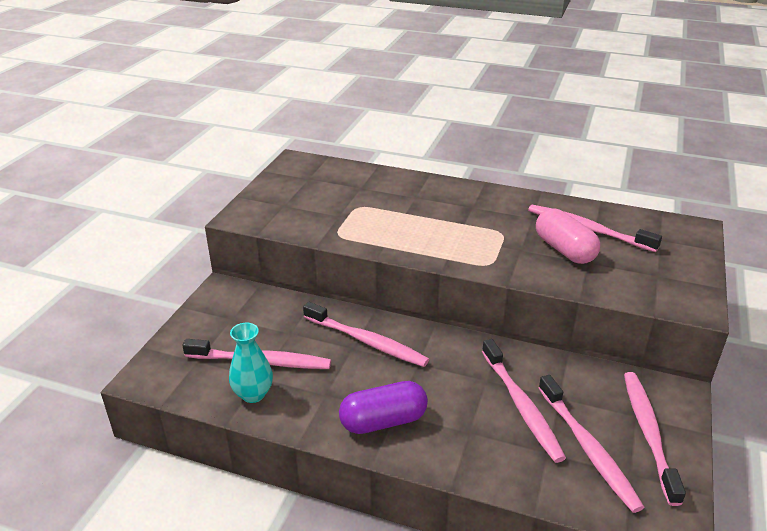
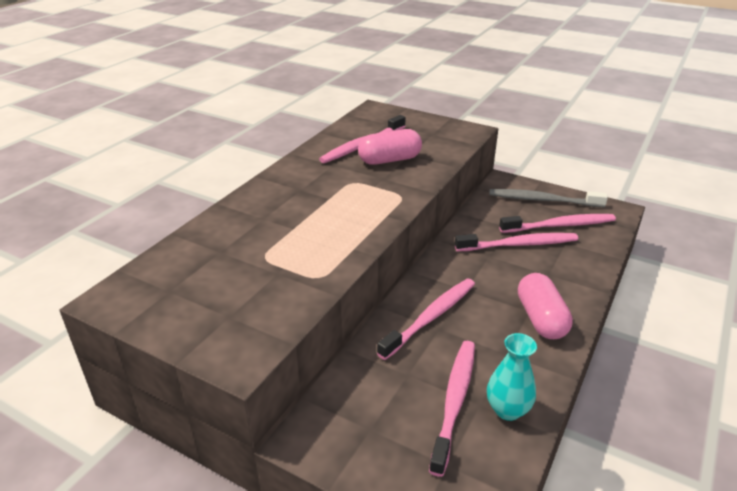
camera: 80 degrees left, 0 degrees up
purple capsule [339,381,428,434] -> pink capsule [518,273,573,339]
pink toothbrush [624,372,686,506] -> grey toothbrush [489,189,608,207]

